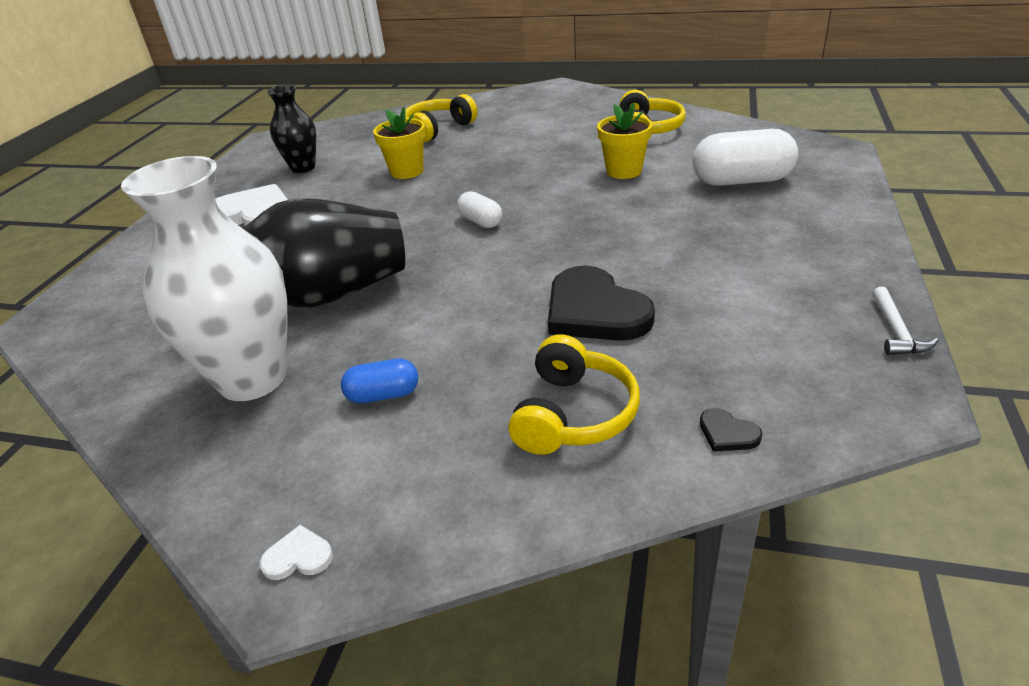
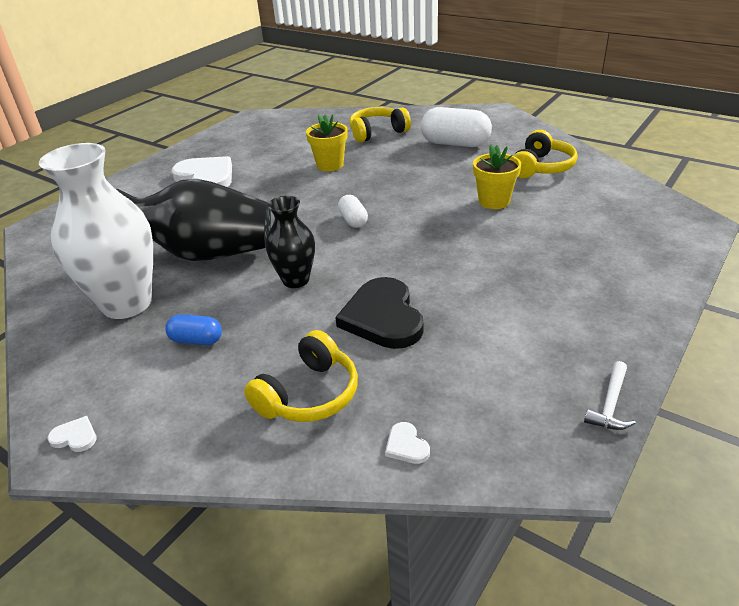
camera: 20 degrees right, 0 degrees up
black vase [267,84,316,173] -> black vase moved to [266,196,315,288]
white capsule [693,129,798,186] -> white capsule moved to [421,107,492,147]
black heart [700,408,762,452] -> white heart [385,422,430,464]

